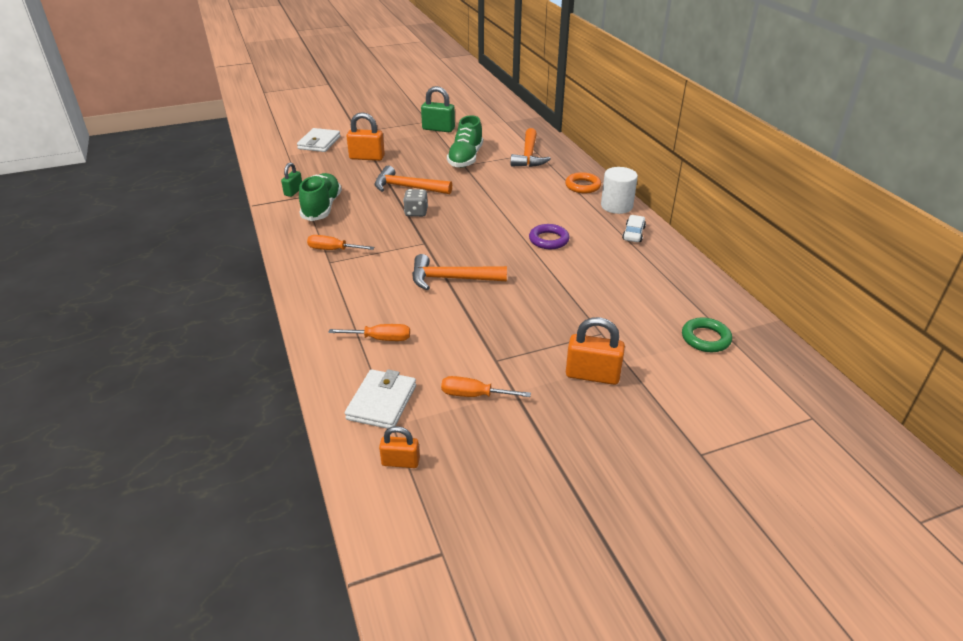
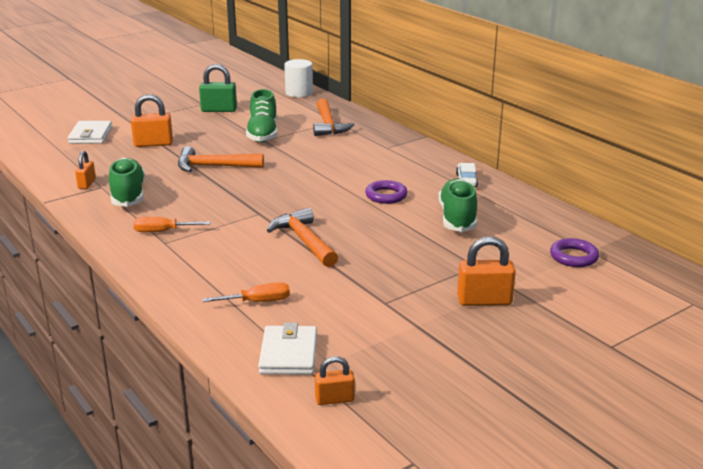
camera: 15 degrees left, 10 degrees down
green padlock [281,163,302,197] -> orange padlock [75,151,96,189]
grey dice [403,189,428,217] -> none
orange hammer [412,254,507,290] -> orange hammer turned 75 degrees clockwise [267,208,338,267]
orange screwdriver [441,376,531,397] -> none
orange ring [565,172,601,193] -> none
white cylinder [601,167,638,214] -> white cylinder moved to [284,59,313,97]
green ring [682,317,732,352] -> purple ring [550,238,599,267]
none -> green shoe [439,179,477,232]

